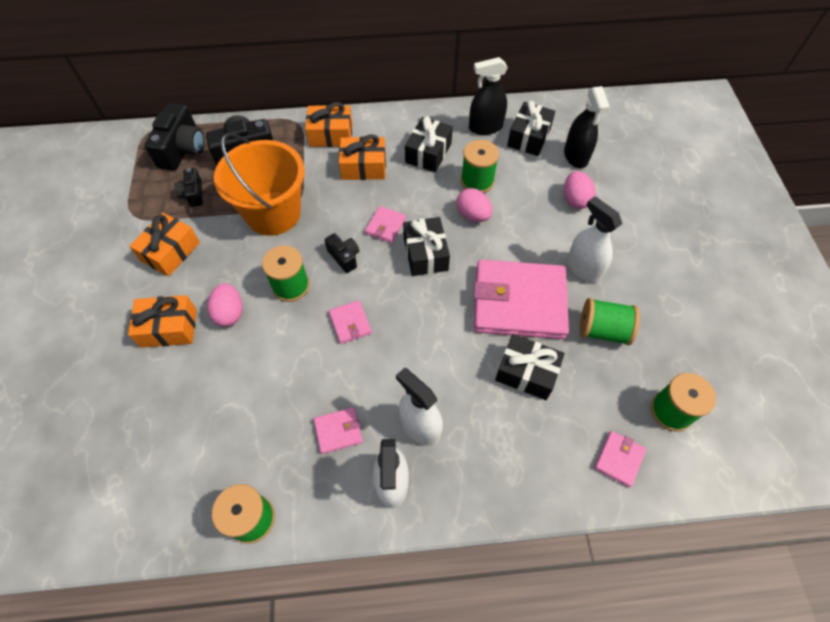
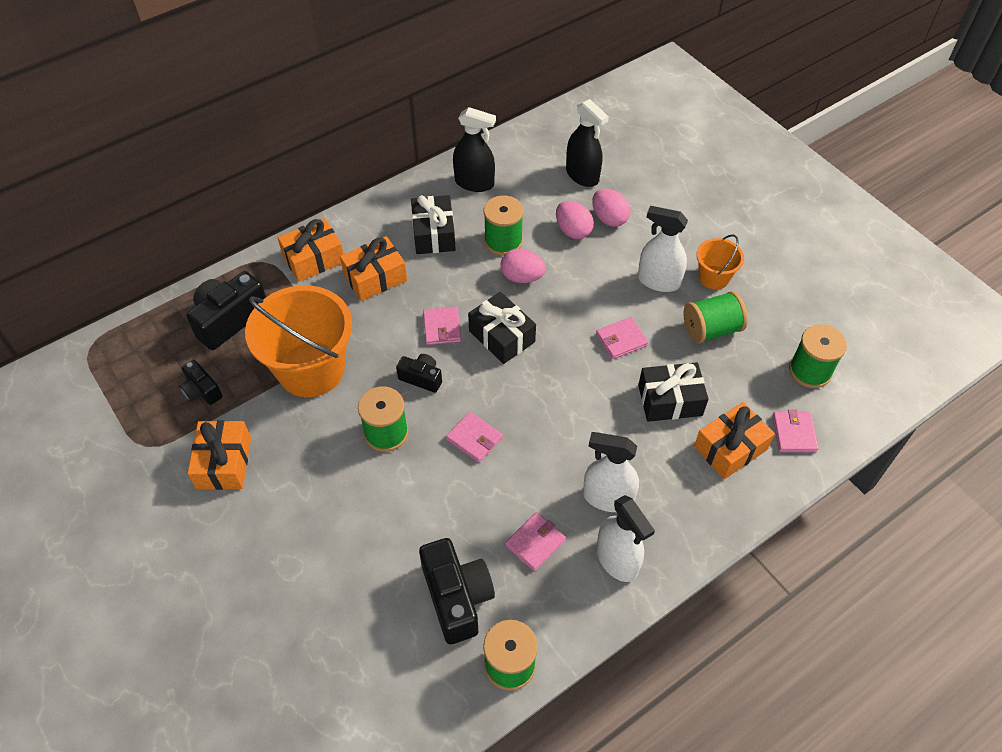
camera: 30 degrees left, 5 degrees down
orange gift [128,295,197,348] -> orange gift moved to [694,402,775,479]
black camera [144,103,205,171] -> black camera moved to [419,538,495,644]
pink egg [207,283,243,327] -> pink egg moved to [556,201,594,239]
black spray bottle [469,57,508,135] -> black spray bottle turned 120 degrees counterclockwise [453,107,496,192]
pink wallet [474,260,569,339] -> pink wallet [596,317,648,359], size x0.42
black gift [507,101,555,156] -> none
none -> orange bucket [697,235,744,290]

